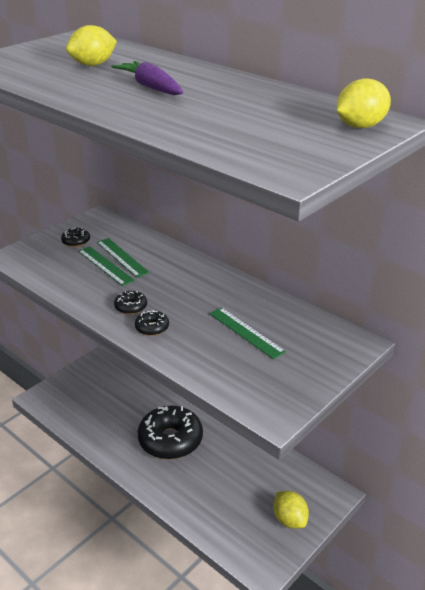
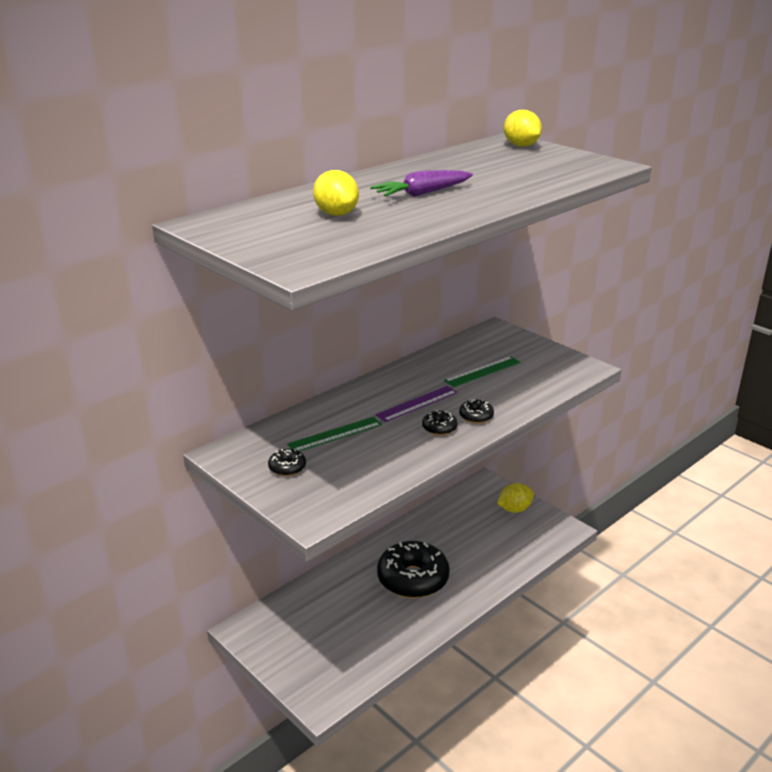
camera: 85 degrees left, 5 degrees down
green ruler [78,247,135,286] -> none
none -> purple ruler [376,386,458,422]

